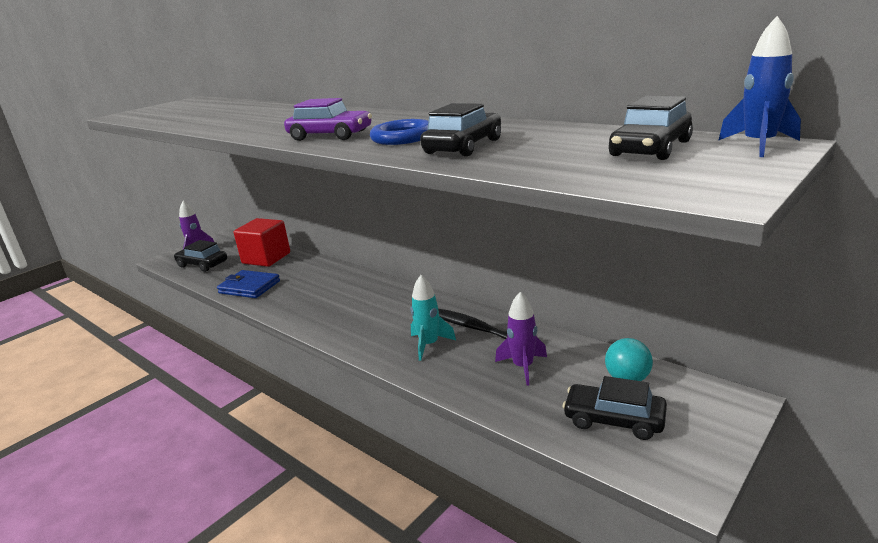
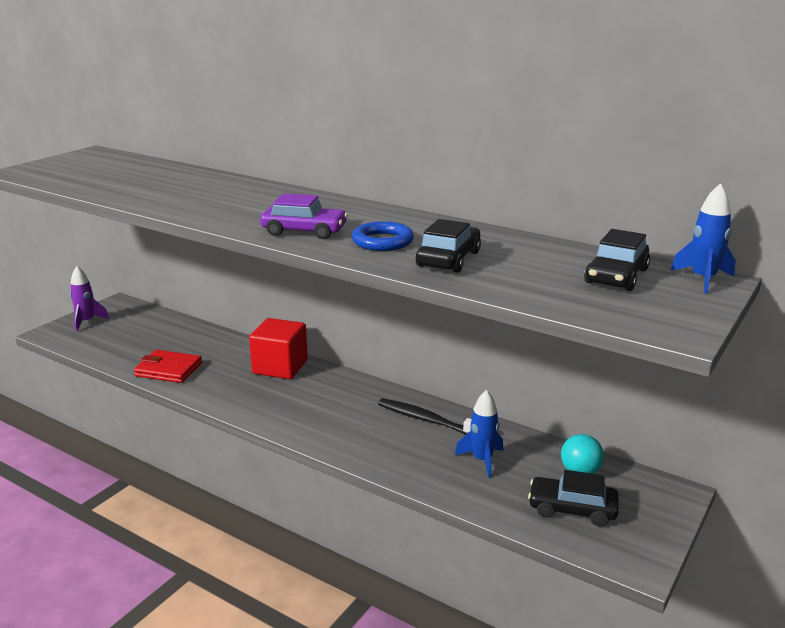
camera: 10 degrees left, 0 degrees up
black car [174,240,227,272] -> none
blue wallet [217,270,280,298] -> red wallet [134,350,202,383]
red cube [234,218,290,267] -> red cube moved to [249,318,308,379]
turquoise rocket [411,275,456,361] -> none
purple rocket [495,292,547,386] -> blue rocket [455,390,503,478]

